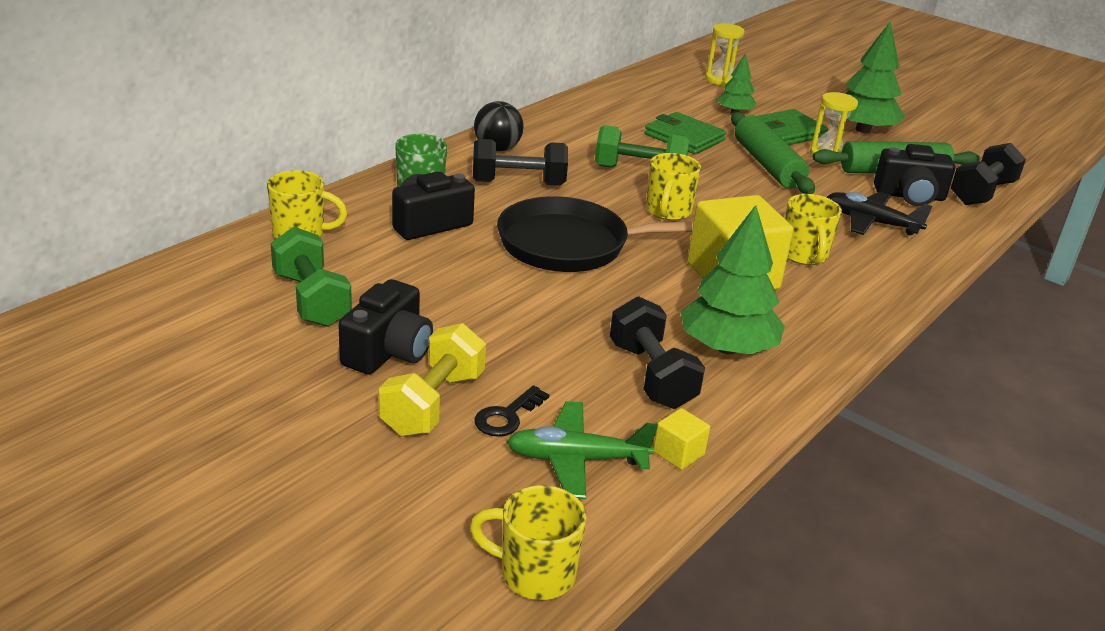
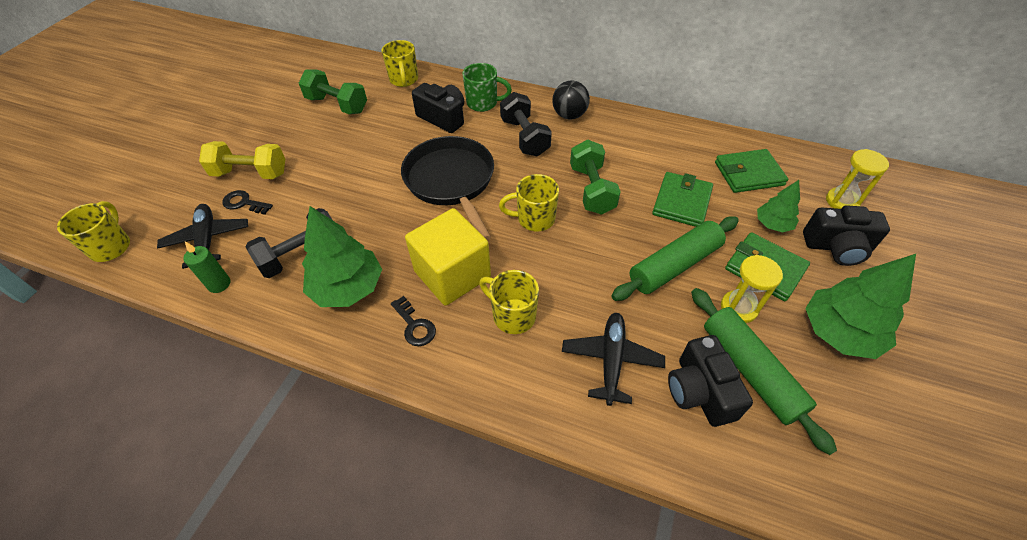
camera: 75 degrees right, 20 degrees up
green dumbbell [271,227,352,327] -> green dumbbell turned 75 degrees clockwise [299,69,367,114]
black camera [338,279,433,374] -> black camera moved to [803,205,890,266]
green plane [506,401,658,499] -> black plane [157,204,248,269]
yellow cube [654,408,710,470] -> green candle [183,242,230,293]
yellow mug [785,194,842,265] -> yellow mug turned 60 degrees clockwise [479,270,539,334]
black dumbbell [951,143,1026,205] -> none
none -> black key [391,296,436,346]
none -> green wallet [715,149,788,193]

